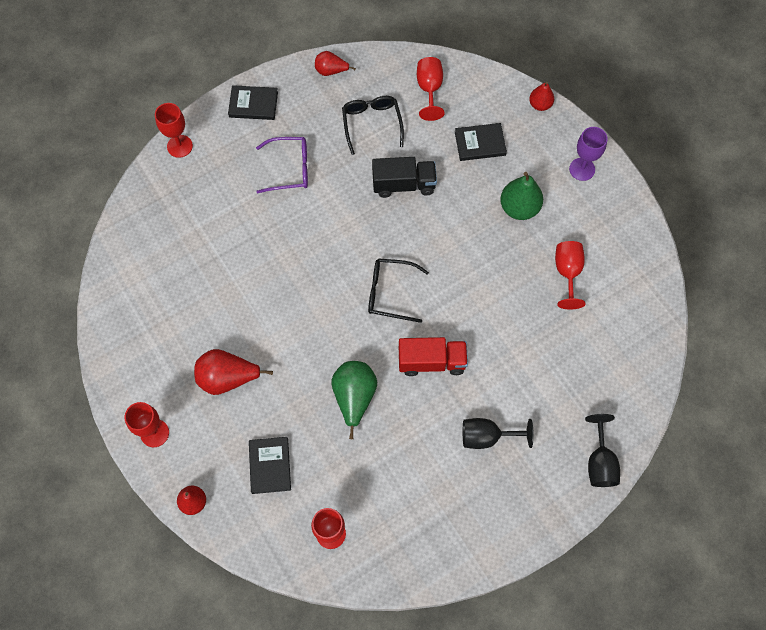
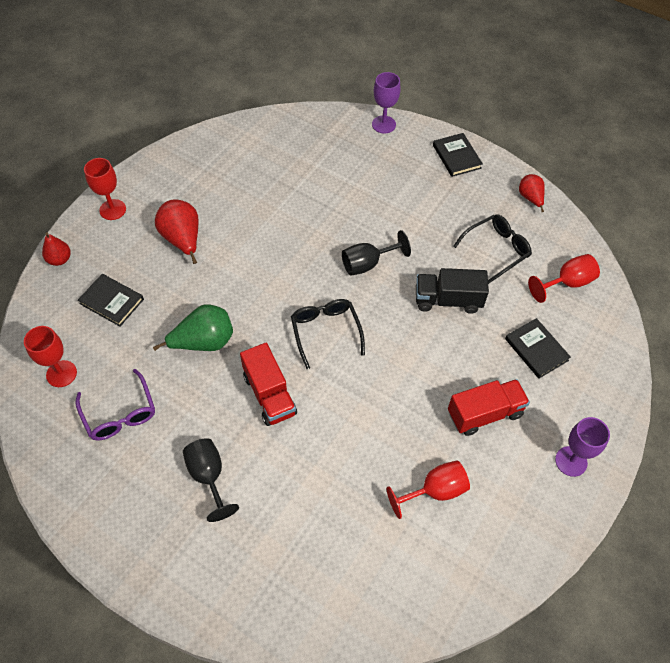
camera: 65 degrees right, 10 degrees down
red goblet [155,103,193,158] -> purple goblet [372,72,401,133]
black book [249,437,291,494] -> black book turned 60 degrees clockwise [78,274,144,326]
purple glasses [256,137,308,194] -> purple glasses moved to [75,369,155,441]
black truck [372,157,437,198] -> black truck turned 120 degrees clockwise [416,268,489,314]
green pear [500,172,543,220] -> red truck [448,379,530,436]
red pear [529,82,554,111] -> none
black goblet [585,414,620,487] -> black goblet moved to [342,230,411,276]

